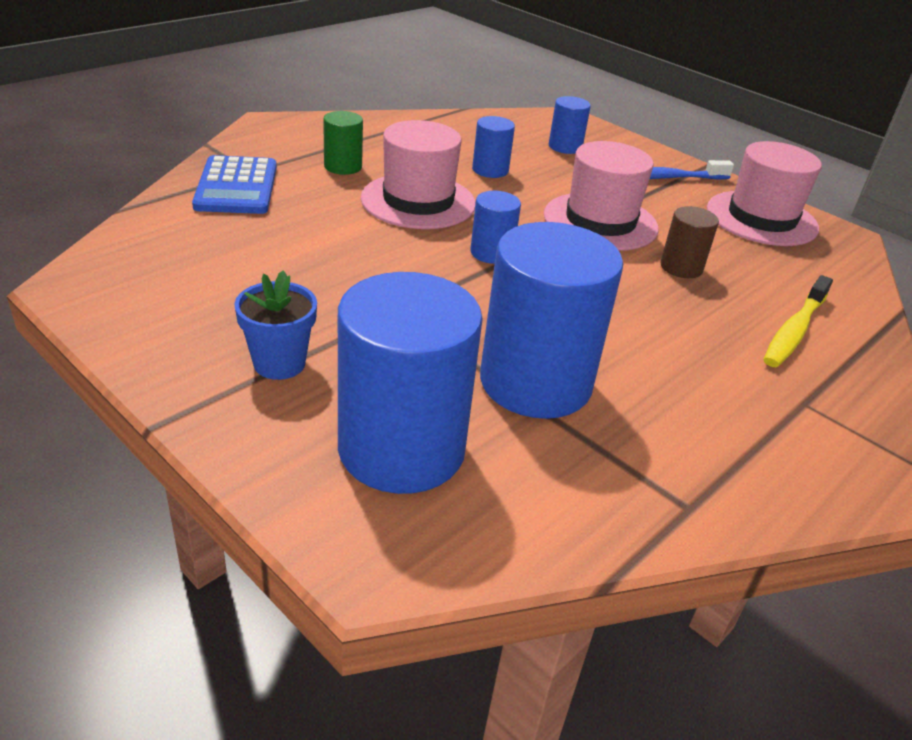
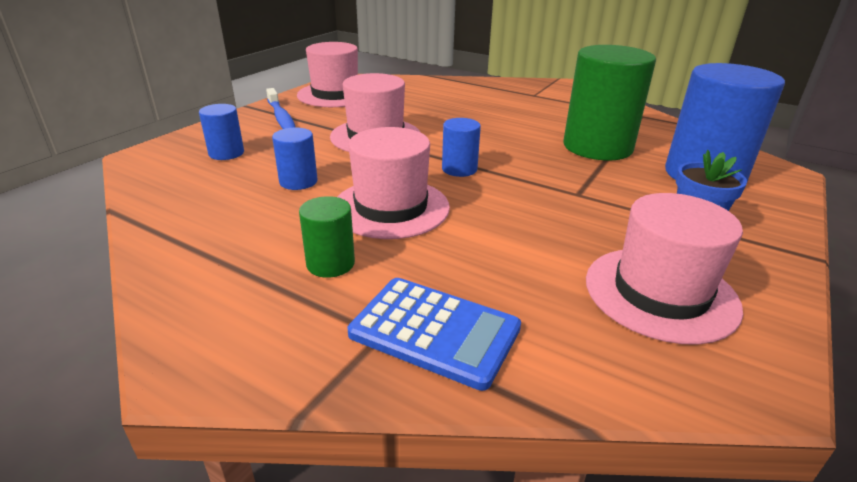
camera: 100 degrees left, 5 degrees down
blue calculator [192,155,277,214] -> blue calculator turned 45 degrees clockwise [348,278,521,391]
blue cylinder [480,222,623,419] -> green cylinder [563,45,656,160]
brown cylinder [660,206,719,278] -> none
yellow toothbrush [764,275,833,367] -> none
none -> pink hat [586,193,743,345]

